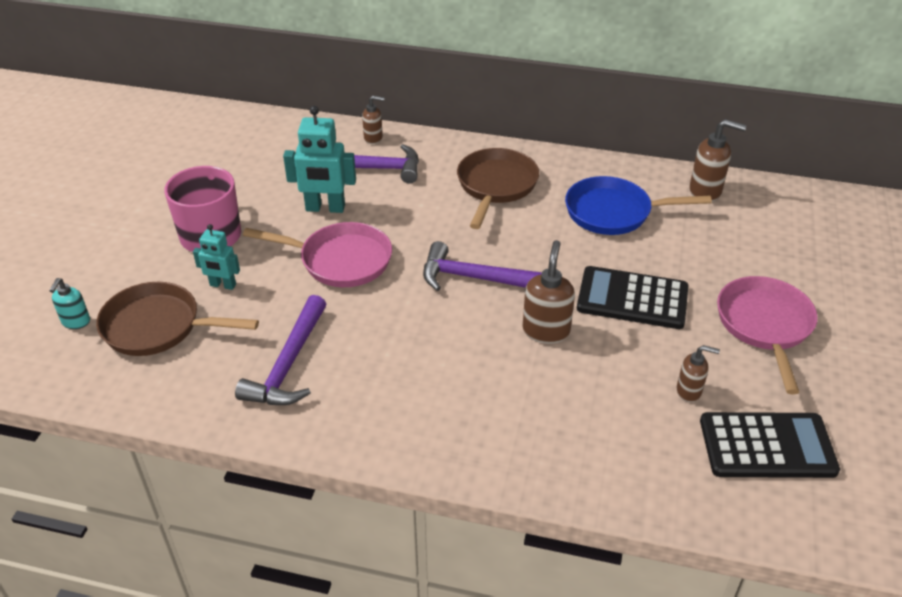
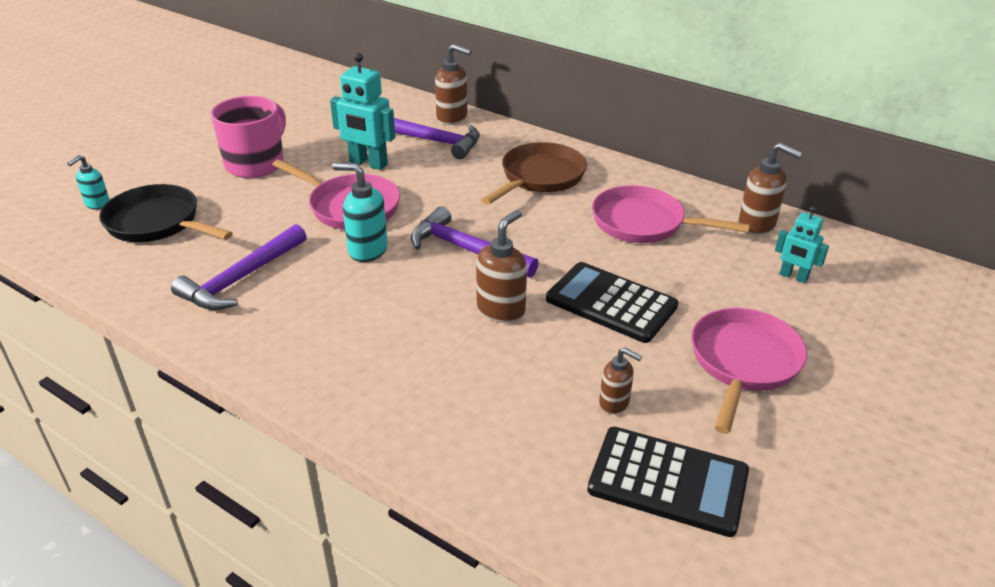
camera: 20 degrees right, 5 degrees down
brown pan [96,282,259,356] -> black pan [99,184,233,242]
turquoise robot [193,224,240,290] -> turquoise robot moved to [775,206,829,283]
brown soap dispenser [362,96,385,144] -> brown soap dispenser [435,44,472,125], size x1.61
blue pan [565,176,712,235] -> pink pan [592,185,750,243]
none -> turquoise soap dispenser [332,163,388,262]

